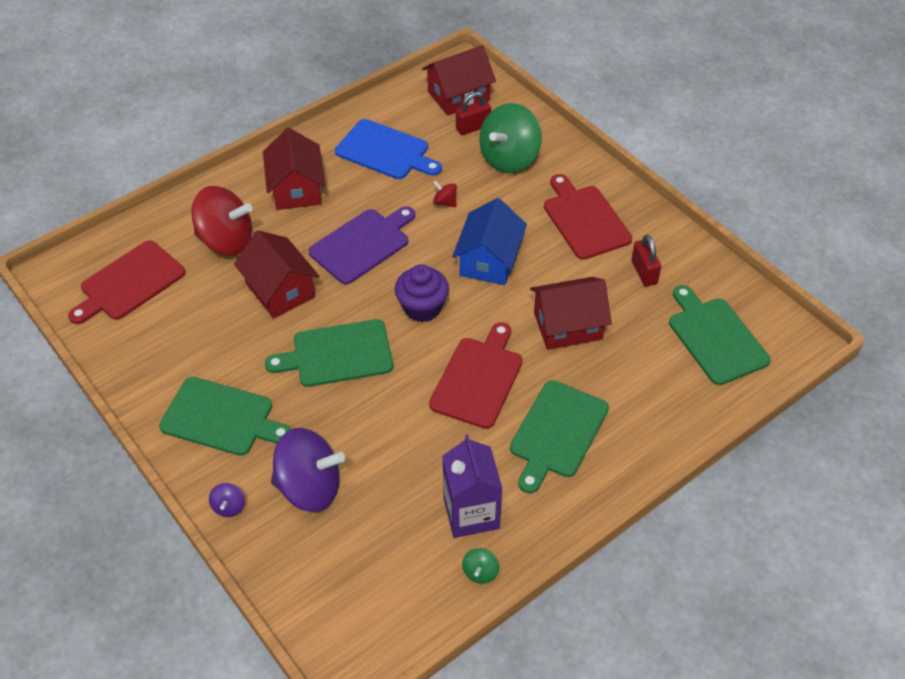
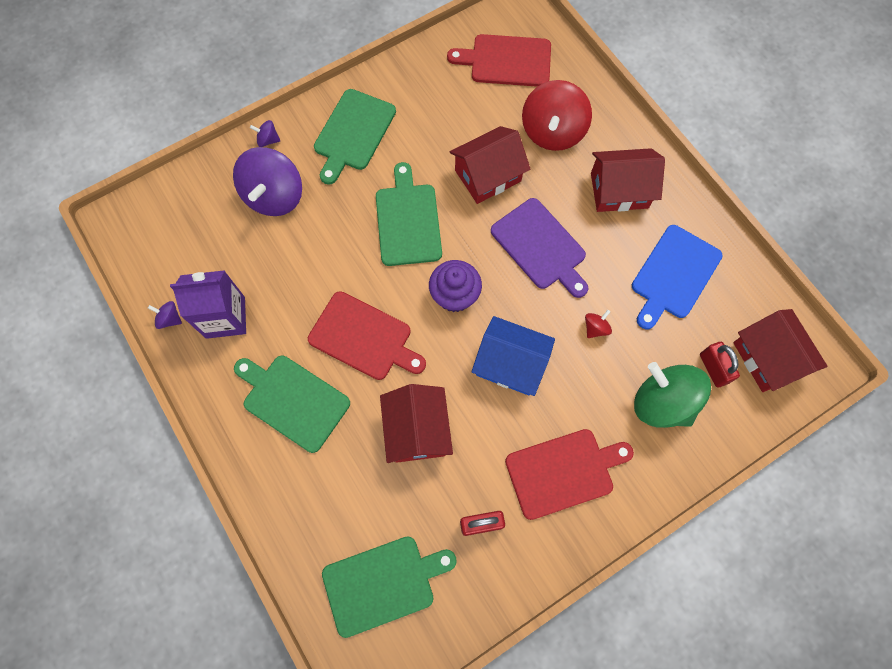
camera: 95 degrees right, 20 degrees up
red cutting board [68,240,185,324] -> red cutting board turned 45 degrees counterclockwise [447,34,551,87]
green spinning top [462,548,499,584] -> purple spinning top [148,301,182,329]

